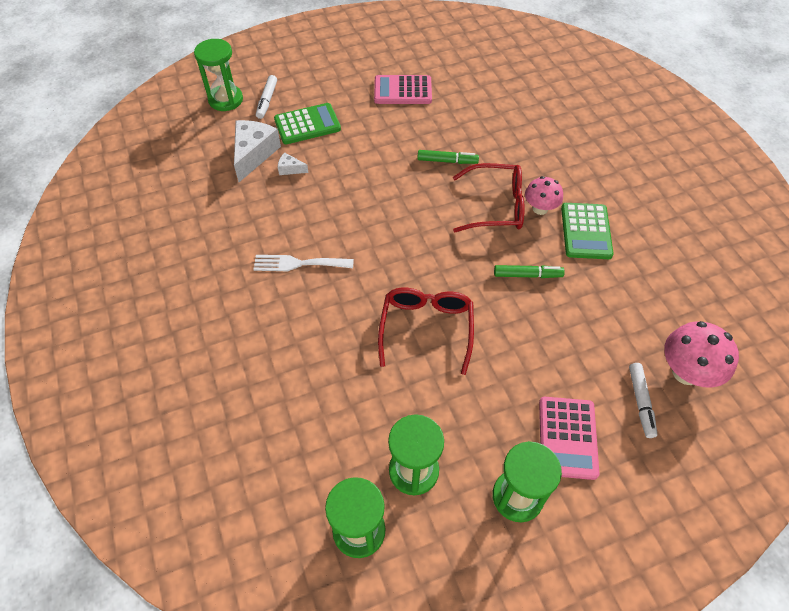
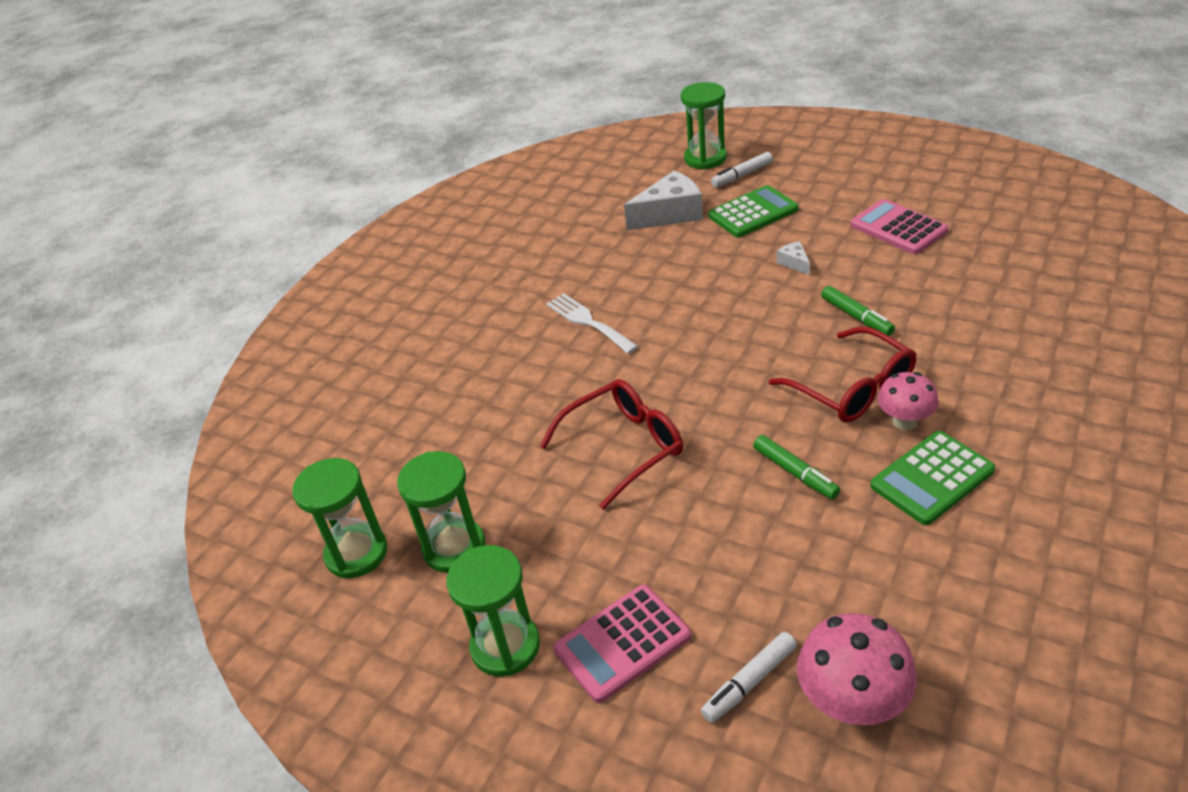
camera: 55 degrees right, 15 degrees down
green calculator [274,103,341,144] -> green calculator turned 60 degrees counterclockwise [708,185,799,237]
white cheese [278,153,309,175] -> white cheese moved to [777,241,810,275]

